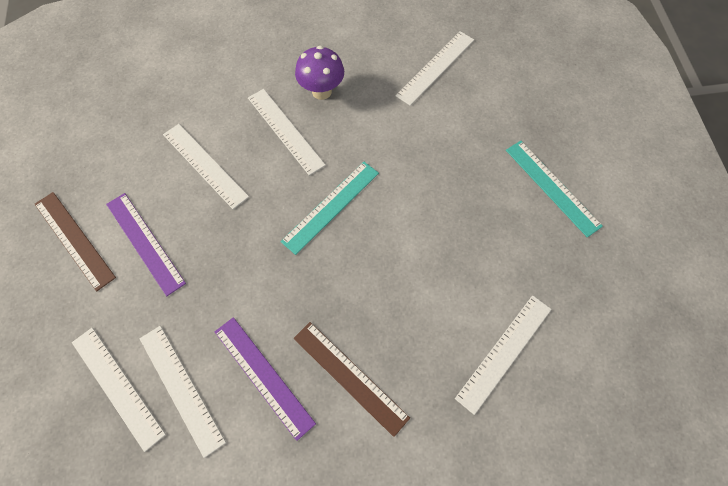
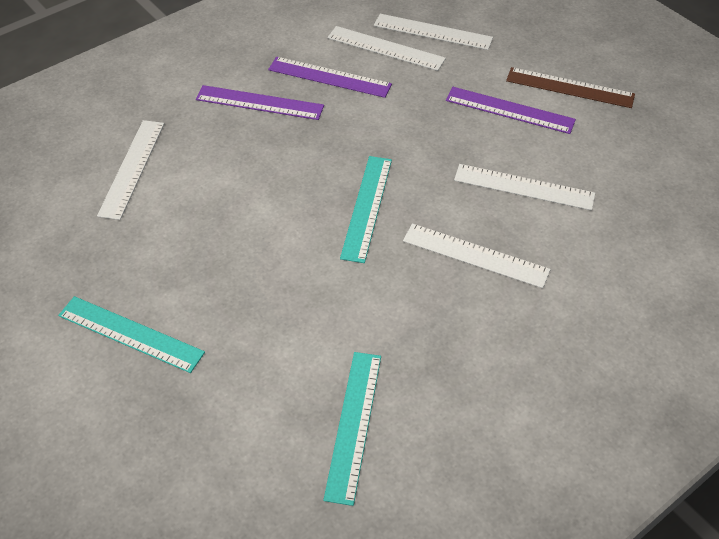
camera: 150 degrees right, 15 degrees down
brown ruler [294,322,410,437] -> purple ruler [196,85,324,120]
purple mushroom [295,46,344,100] -> none
white ruler [396,31,474,106] -> turquoise ruler [323,352,381,506]

